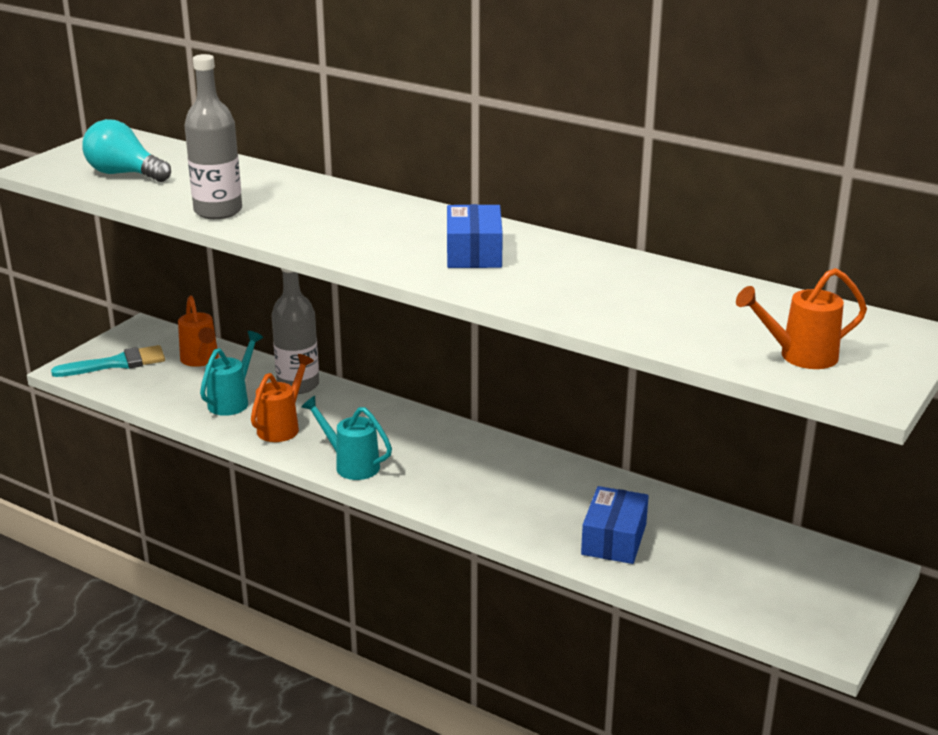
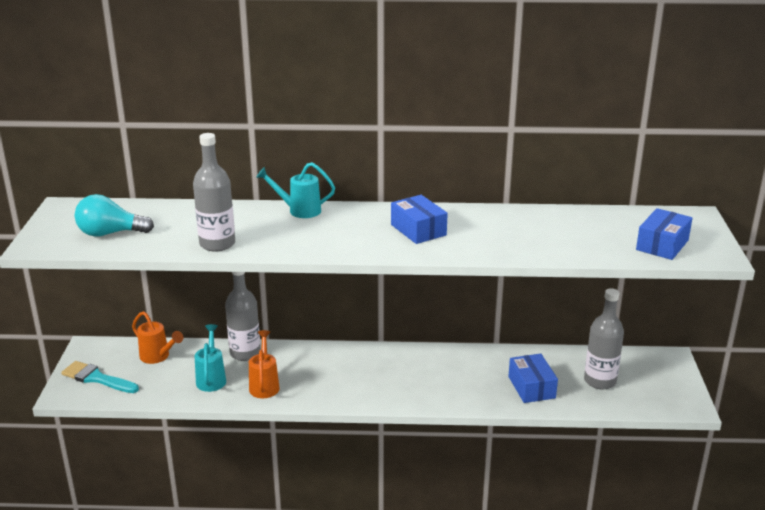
camera: 30 degrees left, 0 degrees up
turquoise brush [51,345,165,377] -> turquoise brush turned 105 degrees counterclockwise [61,361,139,393]
turquoise watering can [301,396,392,480] -> turquoise watering can moved to [256,162,335,218]
orange watering can [736,268,867,369] -> blue box [636,208,692,260]
none -> grey bottle [584,288,624,389]

